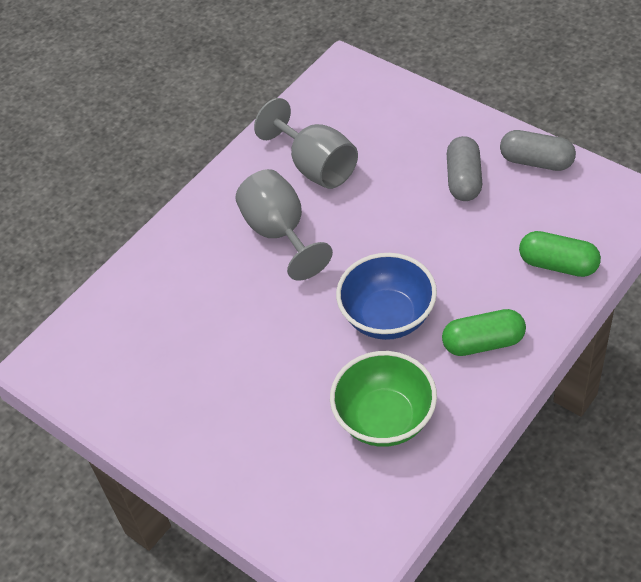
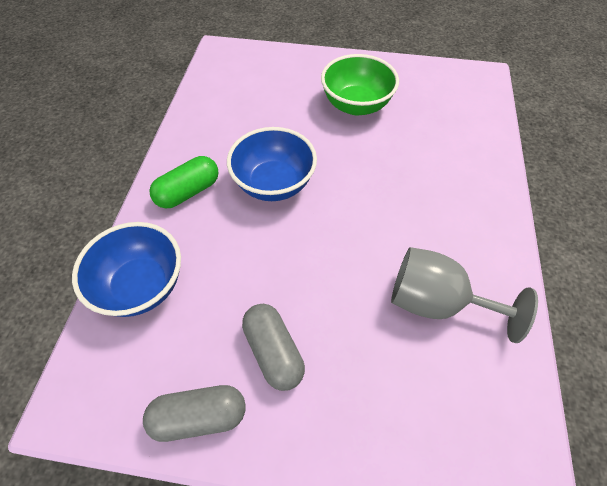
camera: 145 degrees right, 5 degrees up
grey goblet [235,169,333,281] -> none
green bowl [330,351,437,447] -> green bowl moved to [321,54,399,115]
green capsule [519,231,601,277] -> blue bowl [72,222,181,317]

